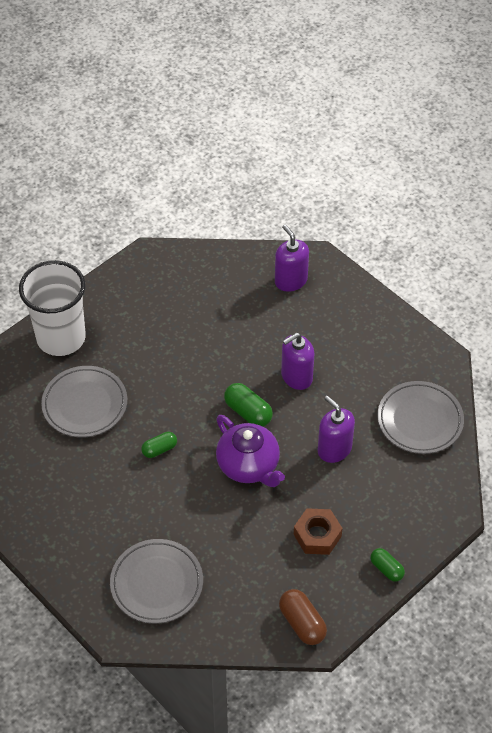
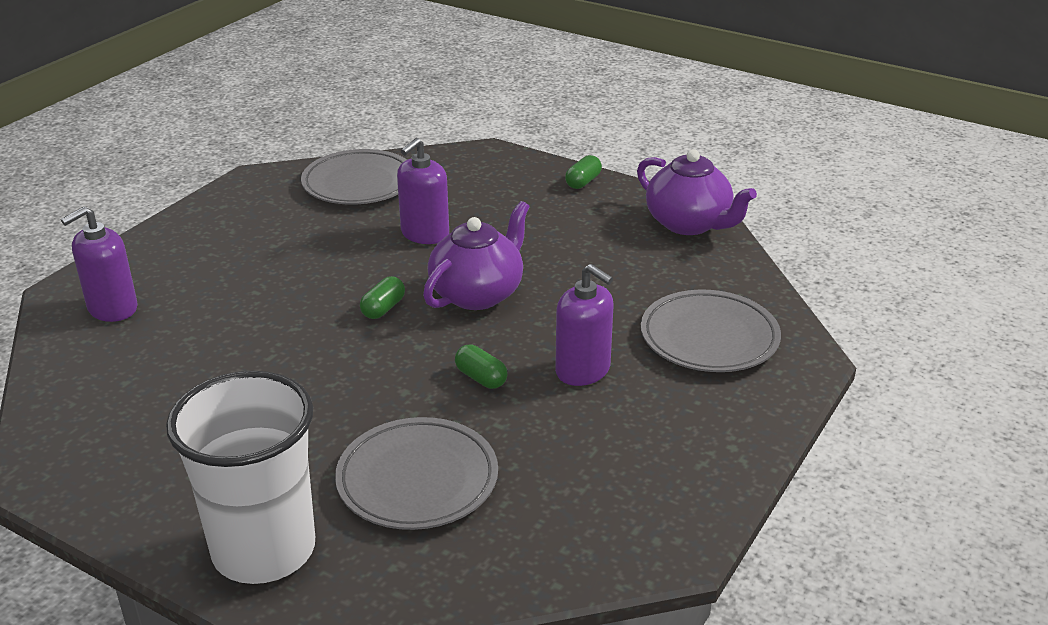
camera: 105 degrees left, 20 degrees down
green capsule [224,383,273,427] -> green capsule [360,276,405,319], size x0.66
brown capsule [279,589,327,645] -> purple teapot [637,149,757,235]
purple soap dispenser [281,333,315,390] -> purple soap dispenser moved to [555,264,613,386]
brown nut [294,508,343,555] -> none

